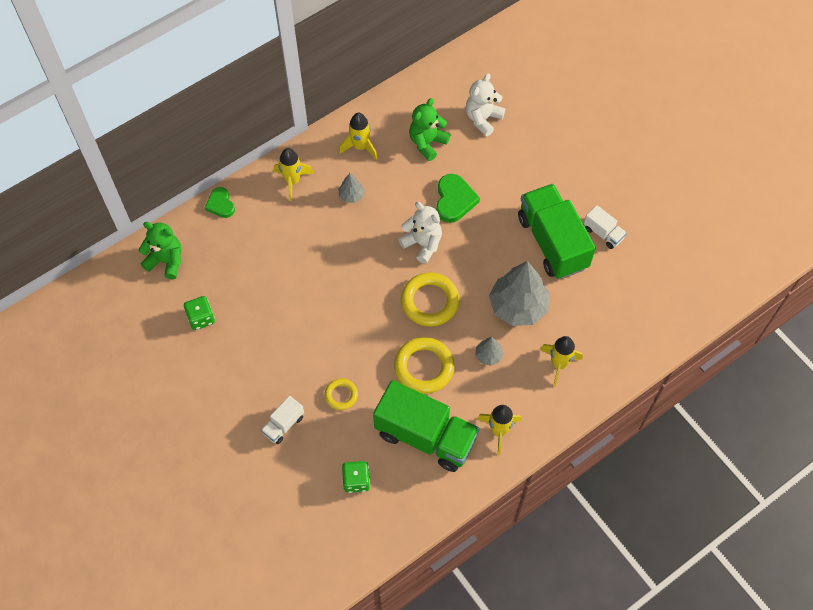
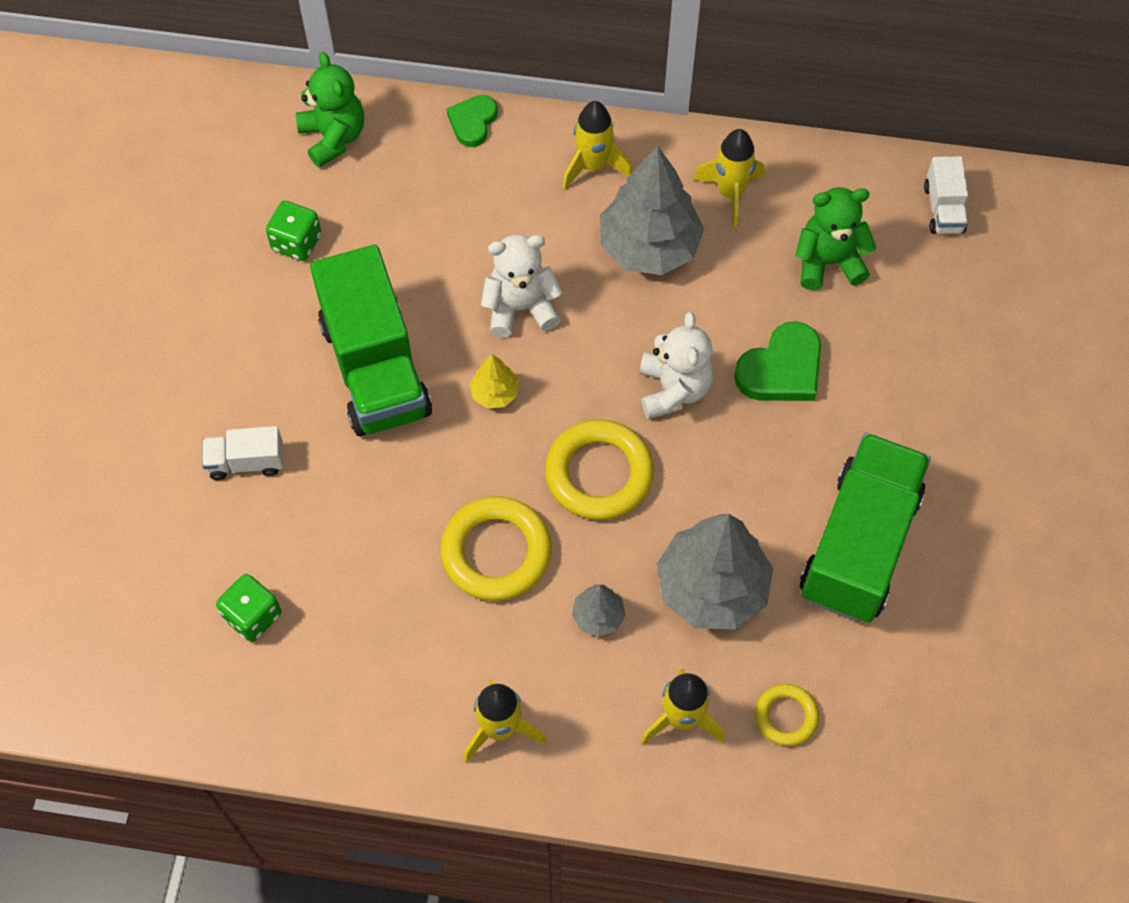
camera: 45 degrees right, 0 degrees up
yellow ring [325,378,358,410] -> yellow ring moved to [755,684,819,746]
grey tree [338,173,365,203] -> grey tree [600,146,704,275], size x2.18
green truck [373,380,480,472] -> green truck moved to [310,245,432,436]
white teddy bear [465,73,505,136] -> white teddy bear moved to [481,234,563,338]
white truck [584,205,627,249] -> white truck moved to [924,156,968,234]
none -> yellow tree [469,355,519,408]

